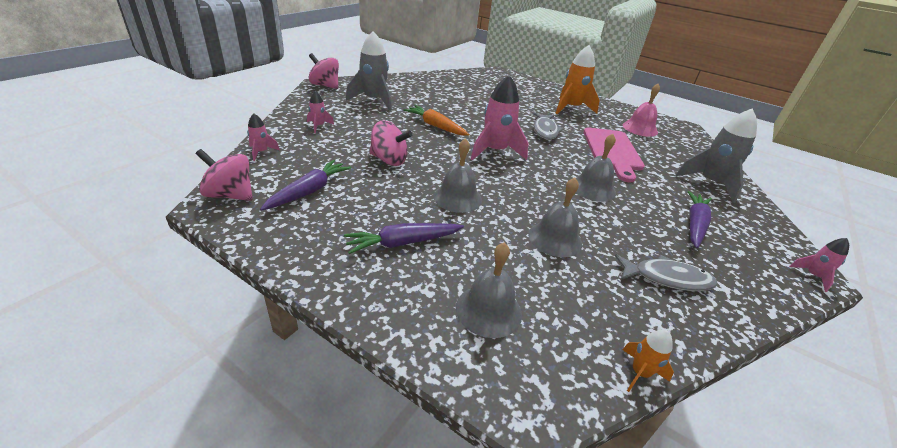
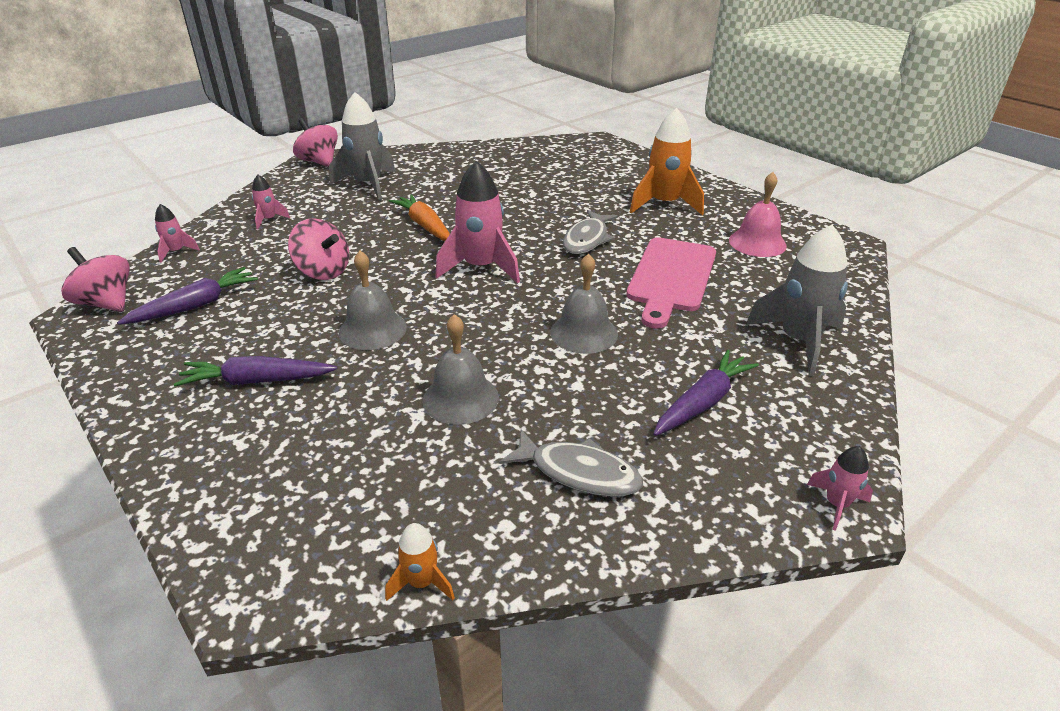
camera: 20 degrees right, 0 degrees up
grey bell [456,242,522,338] -> none

